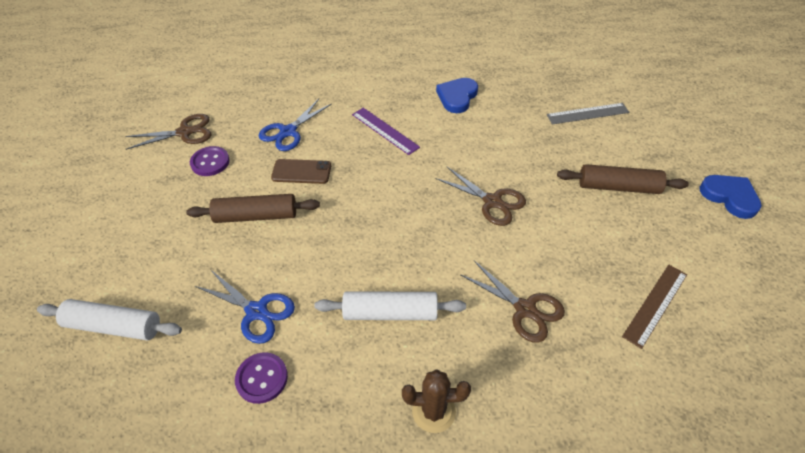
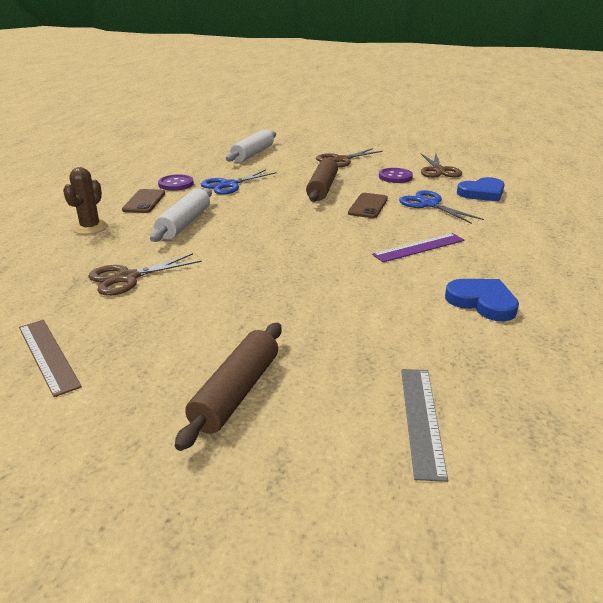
camera: 105 degrees right, 20 degrees down
brown scissors [435,167,526,226] -> brown scissors moved to [316,148,383,168]
blue heart [699,175,762,219] -> blue heart moved to [457,177,505,201]
none -> brown phone [122,189,165,213]

